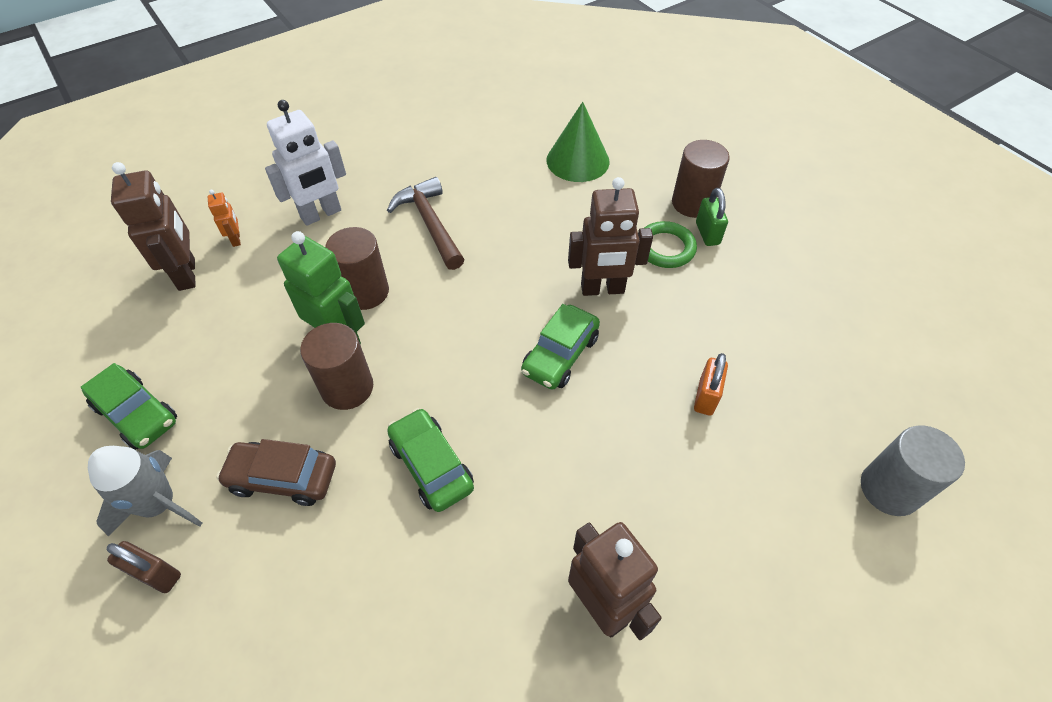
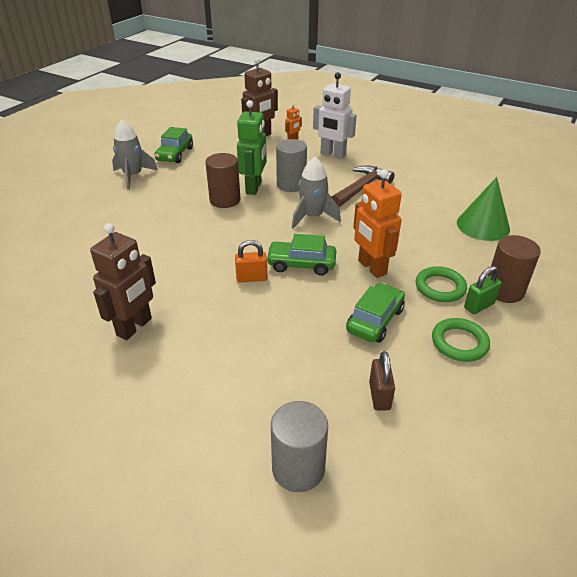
camera: 65 degrees right, 15 degrees down
brown padlock [107,541,181,593] -> brown padlock moved to [369,351,395,410]
brown car [216,439,336,506] -> none
brown cylinder [325,227,389,310] -> grey cylinder [276,139,307,192]
green car [387,408,474,512] -> green car moved to [346,283,405,343]
brown robot [568,177,653,296] -> orange robot [353,169,402,278]
orange padlock [694,353,728,416] -> orange padlock moved to [235,240,268,283]
none -> grey rocket [292,157,341,229]
none -> green ring [432,318,490,362]

